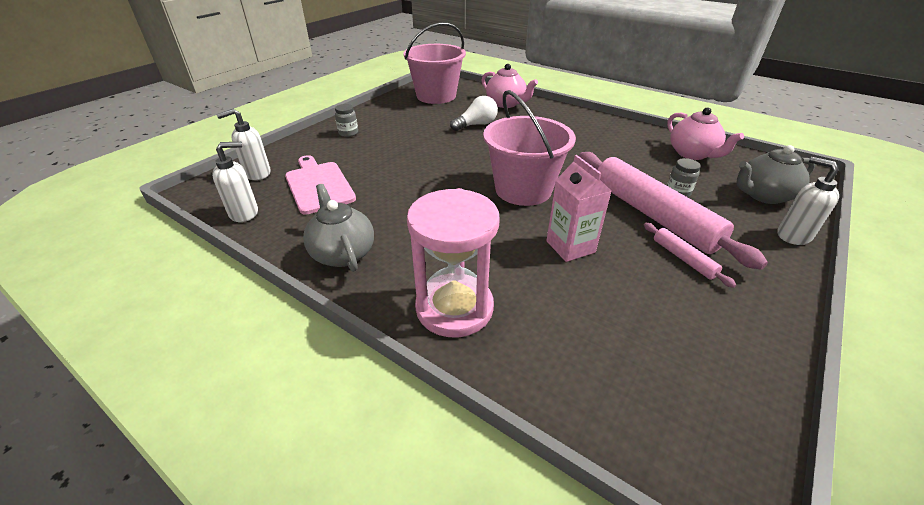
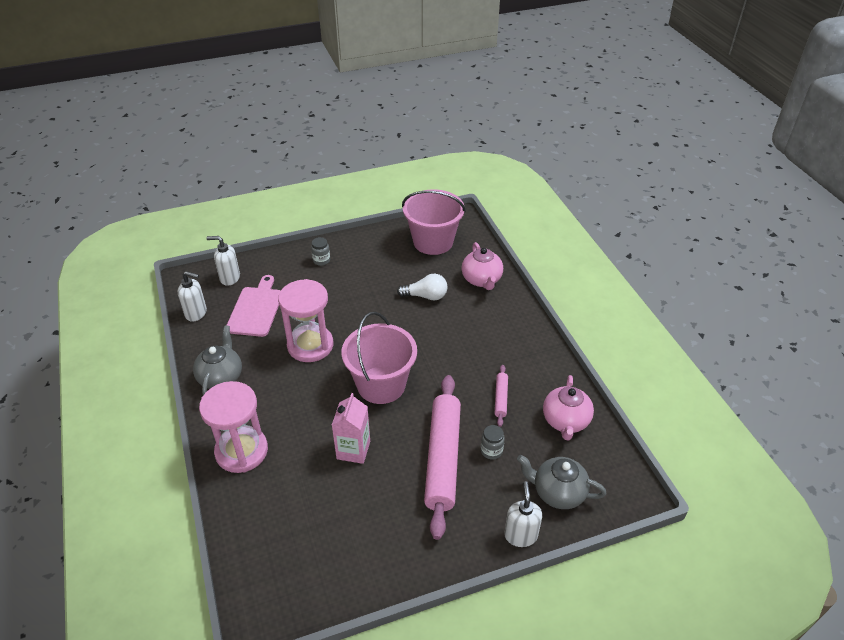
camera: 35 degrees right, 5 degrees up
pink rolling pin [644,223,736,288] -> pink rolling pin moved to [495,365,508,427]
none -> pink hourglass [278,279,333,362]

